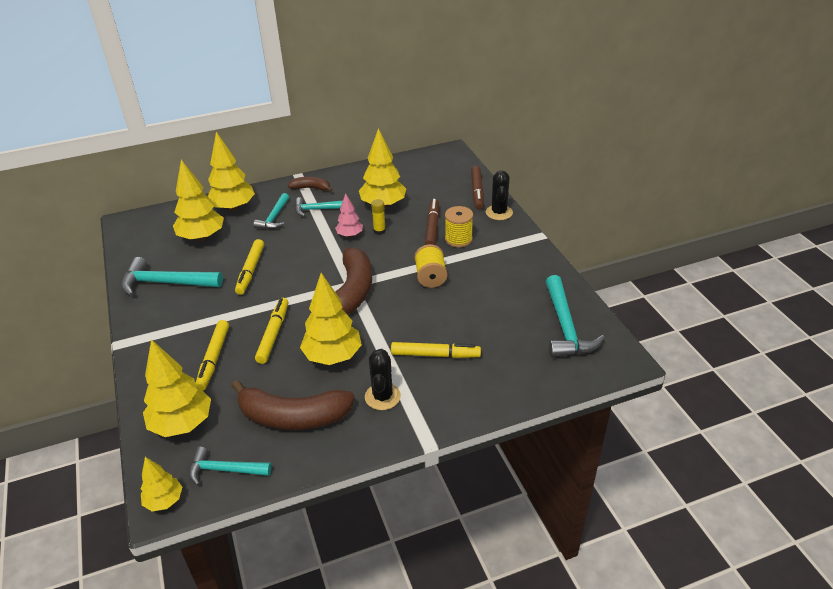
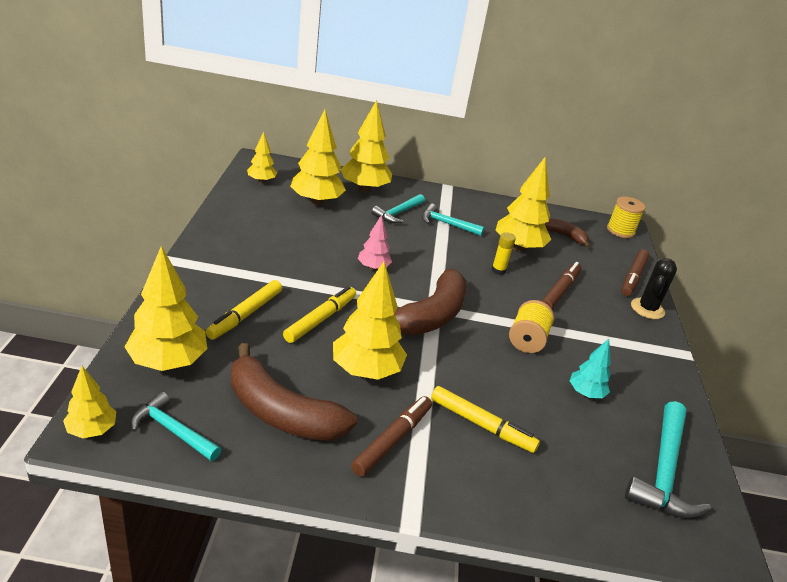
camera: 20 degrees right, 5 degrees down
turquoise hammer [121,257,223,296] -> none
yellow marker [235,239,264,295] -> none
brown banana [288,177,333,192] -> brown banana moved to [544,218,590,248]
pink tree [335,193,363,238] -> pink tree moved to [358,215,392,270]
black cactus [365,349,401,410] -> brown marker [351,396,432,477]
yellow spool [445,206,473,247] -> yellow spool moved to [607,197,646,238]
none -> yellow tree [247,132,277,183]
none -> turquoise tree [569,339,611,398]

